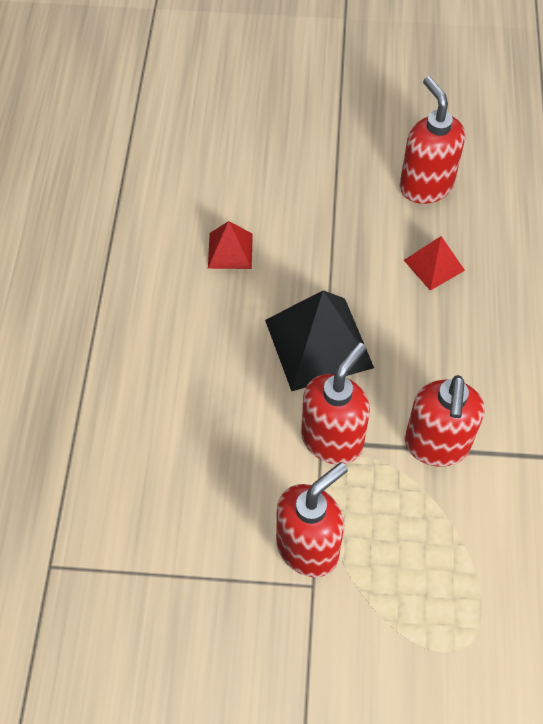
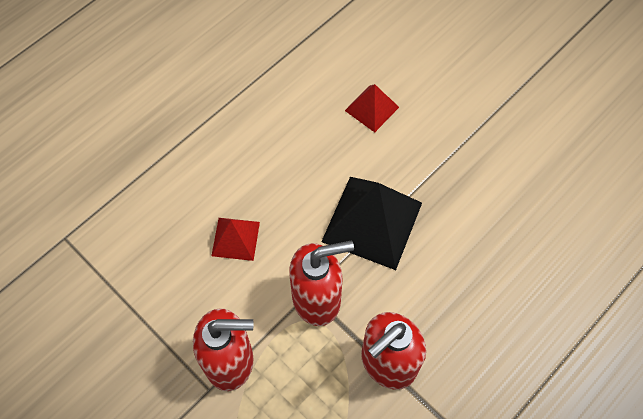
camera: 40 degrees right, 5 degrees up
red soap dispenser [400,76,465,204] -> none
red pyramid [404,236,465,291] -> red pyramid moved to [212,218,260,261]

